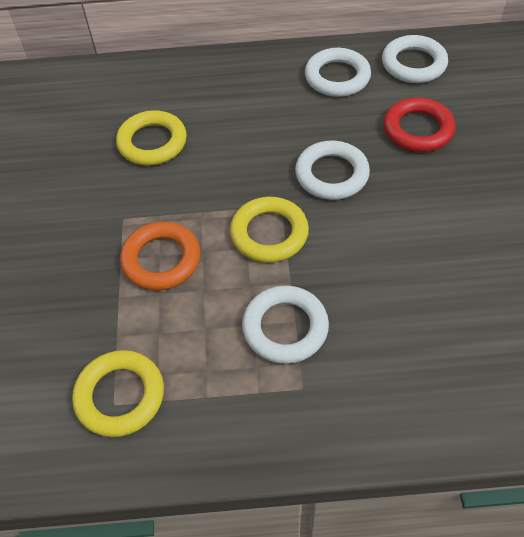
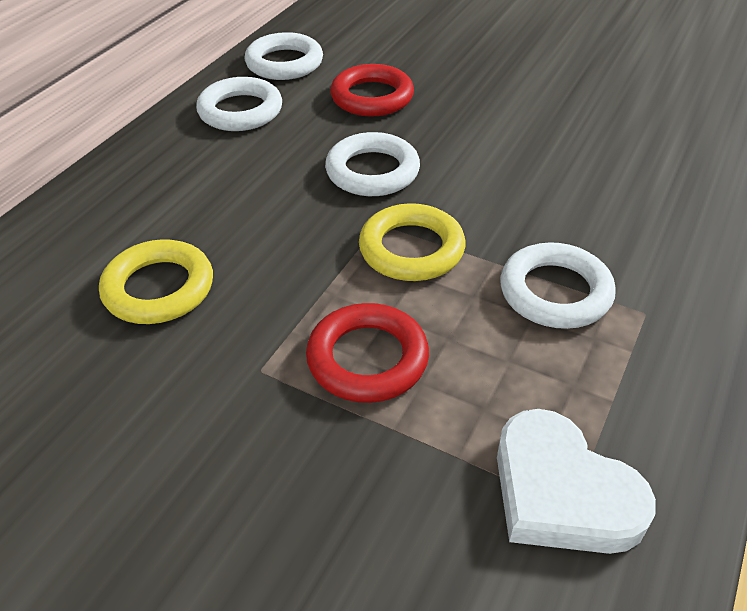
camera: 60 degrees left, 10 degrees down
yellow ring [72,350,164,437] -> white heart [497,409,656,554]
orange ring [120,222,200,290] -> red ring [306,303,429,403]

